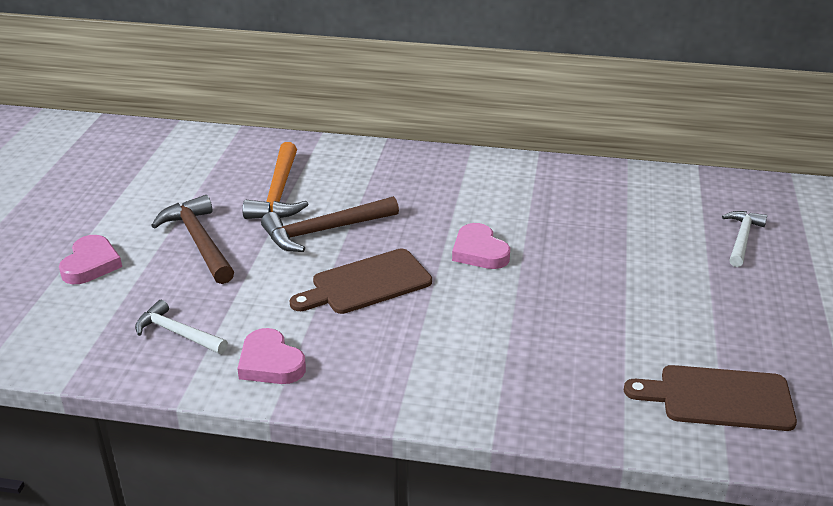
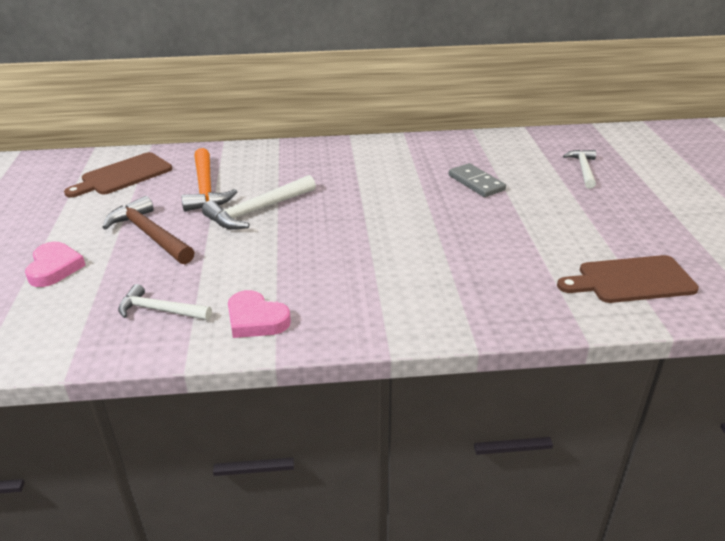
camera: 15 degrees left, 0 degrees up
brown hammer [261,196,399,252] -> white hammer [202,175,316,230]
brown cutting board [290,249,432,314] -> brown cutting board moved to [64,152,172,197]
pink heart [452,223,510,269] -> none
none -> grey domino [449,163,506,197]

